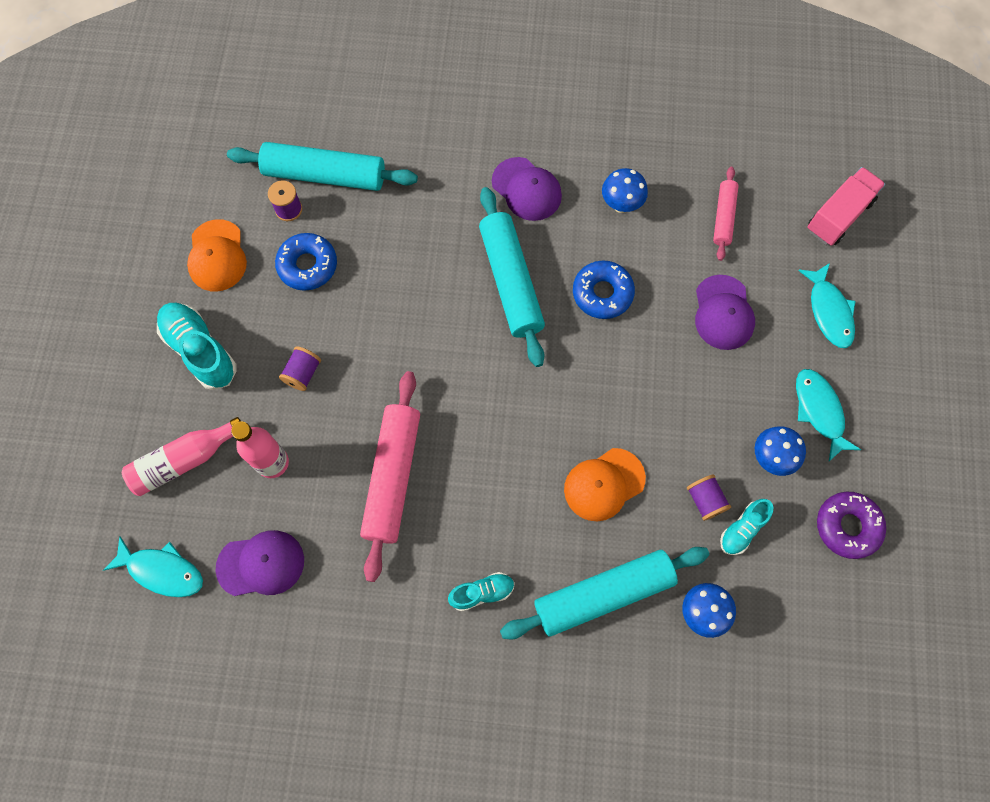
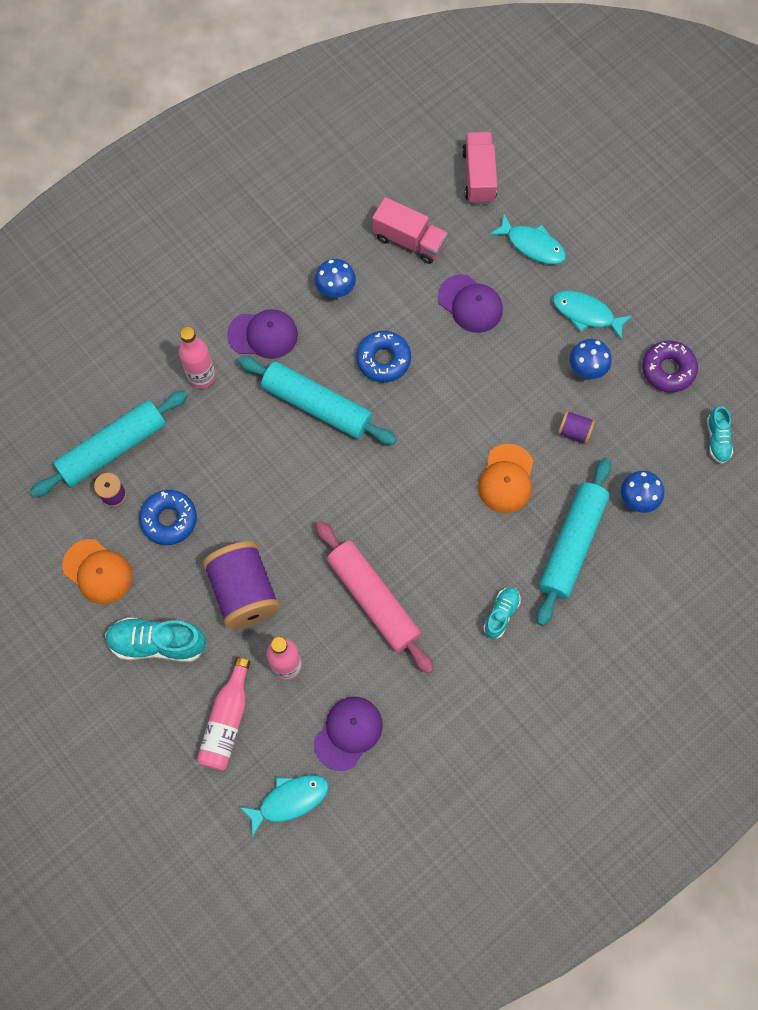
camera: 45 degrees left, 0 degrees up
purple spool [279,346,321,391] -> purple spool [202,541,280,629], size x2.16
pink rolling pin [713,167,738,261] -> pink truck [372,197,448,264]
turquoise shoe [720,499,773,555] -> turquoise shoe moved to [707,406,733,464]
none -> pink bottle [179,326,216,389]

